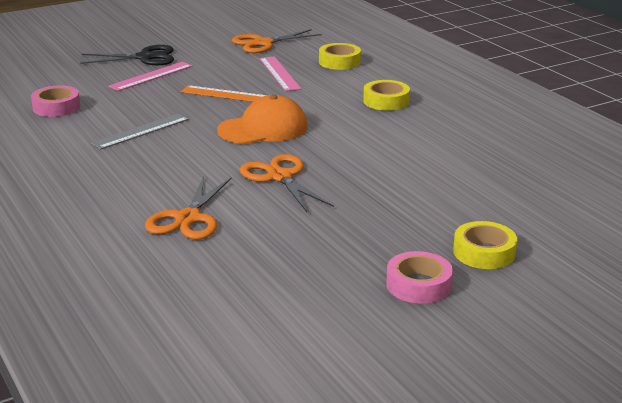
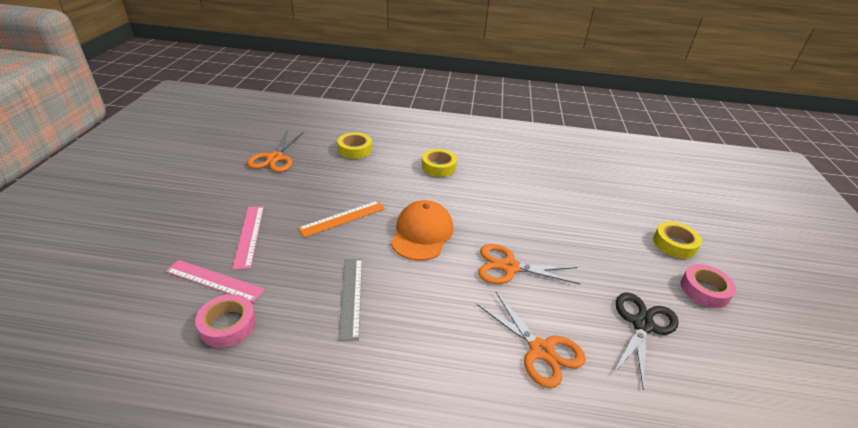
camera: 55 degrees left, 10 degrees up
black scissors [80,45,174,65] -> black scissors moved to [613,293,679,389]
pink ruler [260,56,301,91] -> pink ruler moved to [165,260,265,303]

